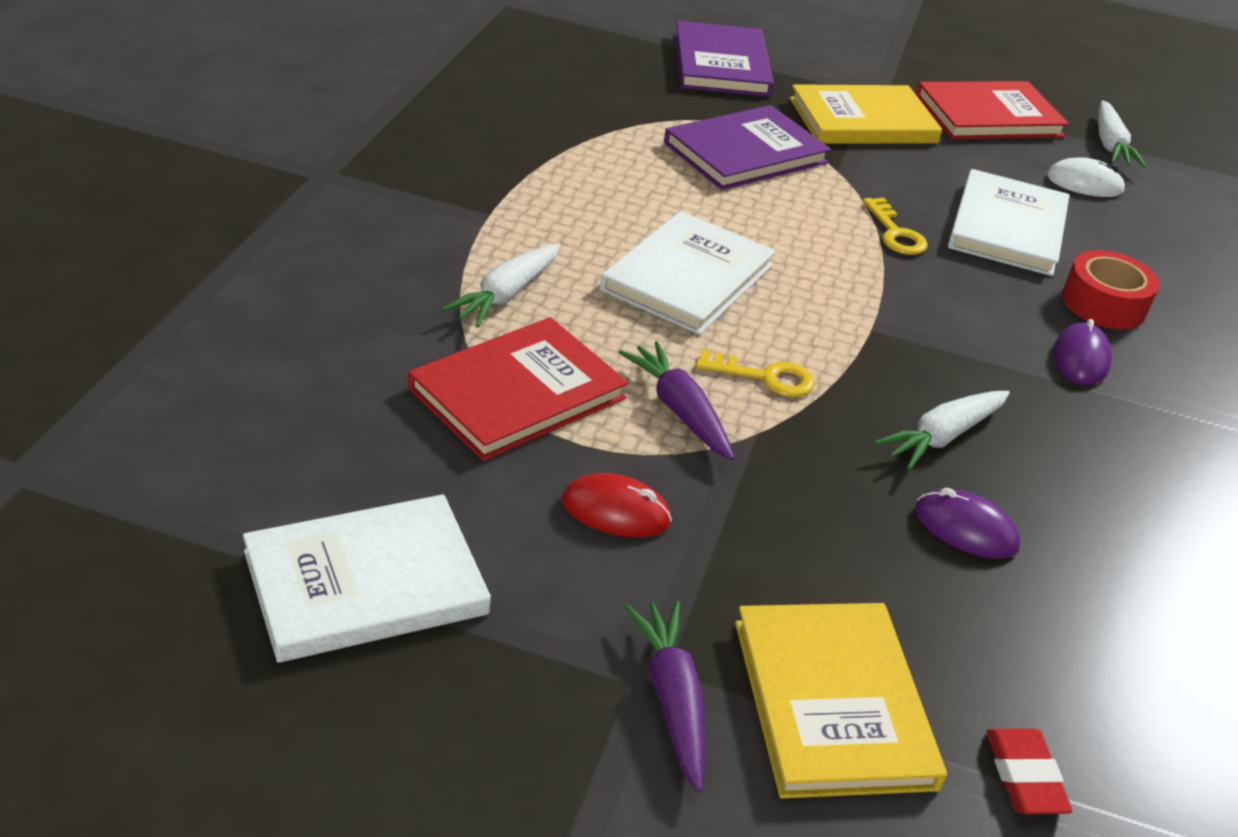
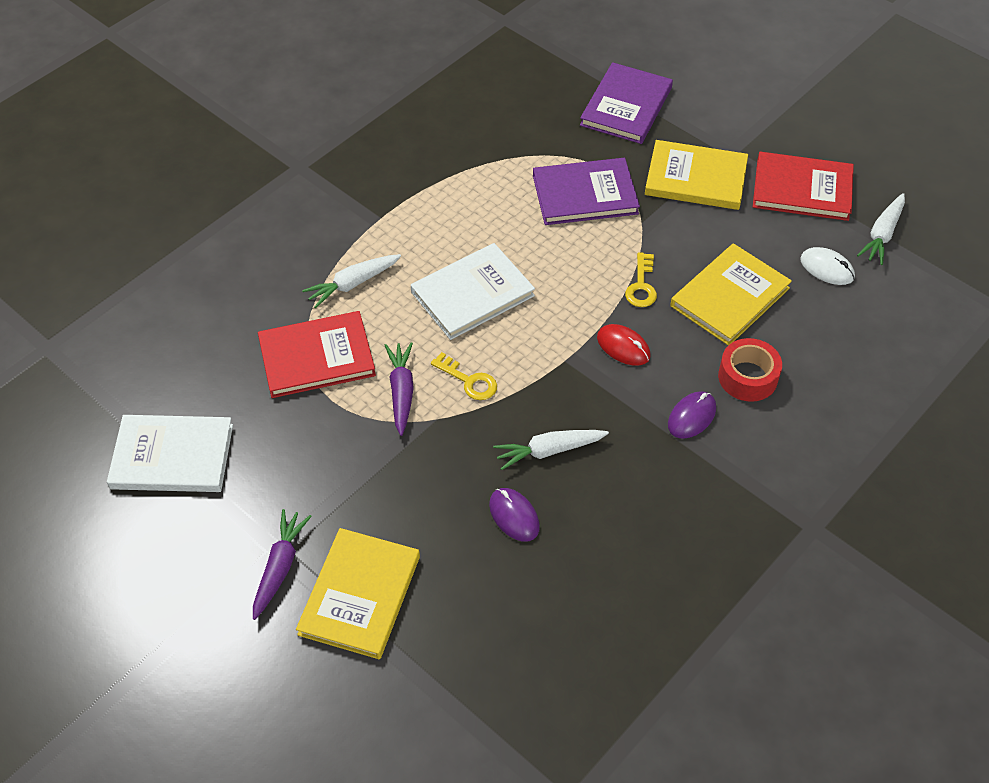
camera: 30 degrees right, 15 degrees up
red mouse [561,473,672,538] -> red mouse moved to [597,324,650,366]
white book [948,169,1070,276] -> yellow book [670,243,792,345]
red eraser [986,728,1072,814] -> none

